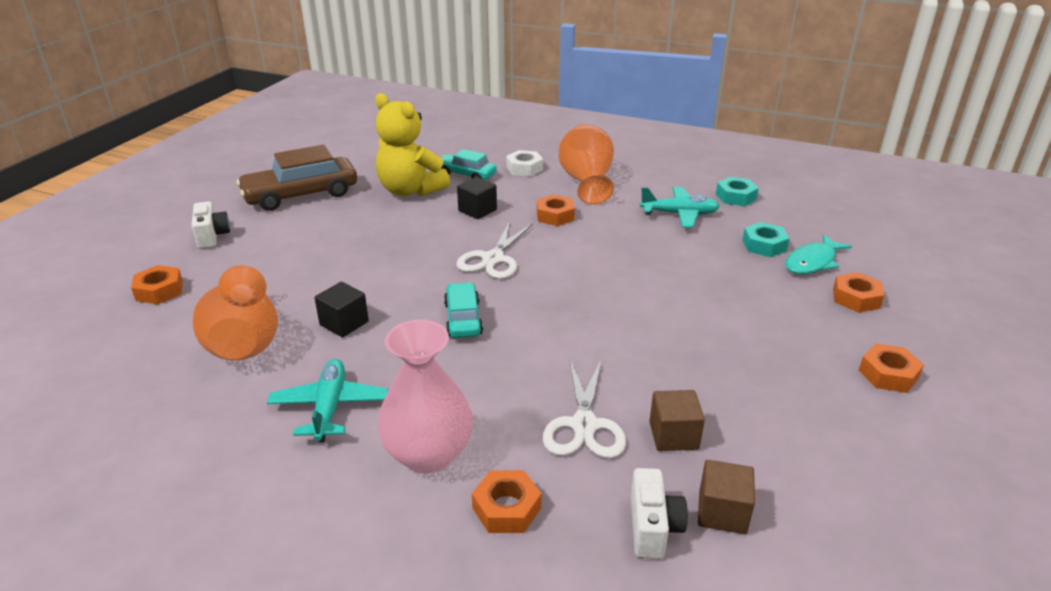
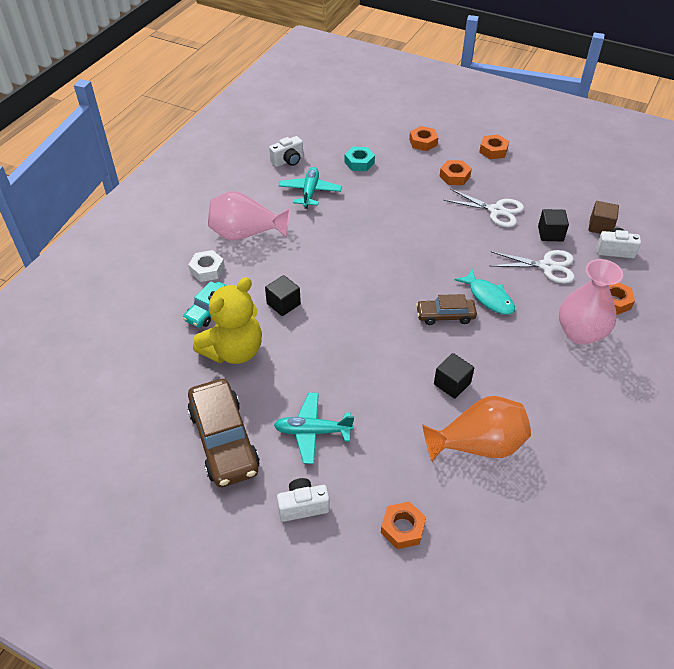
camera: 85 degrees left, 15 degrees up
turquoise plane [267,359,389,442] -> turquoise plane moved to [274,393,354,464]
turquoise car [444,282,483,338] -> brown car [416,294,477,325]
white scissors [456,221,533,279] -> white scissors moved to [443,189,524,228]
orange nut [537,194,575,226] -> orange nut moved to [439,160,472,185]
orange vase [559,125,614,205] -> pink vase [208,192,290,241]
brown cube [649,390,705,451] -> black cube [538,209,569,242]
turquoise nut [716,177,759,206] -> white camera [269,136,303,167]
turquoise fish [785,234,852,274] -> turquoise fish moved to [455,269,515,315]

